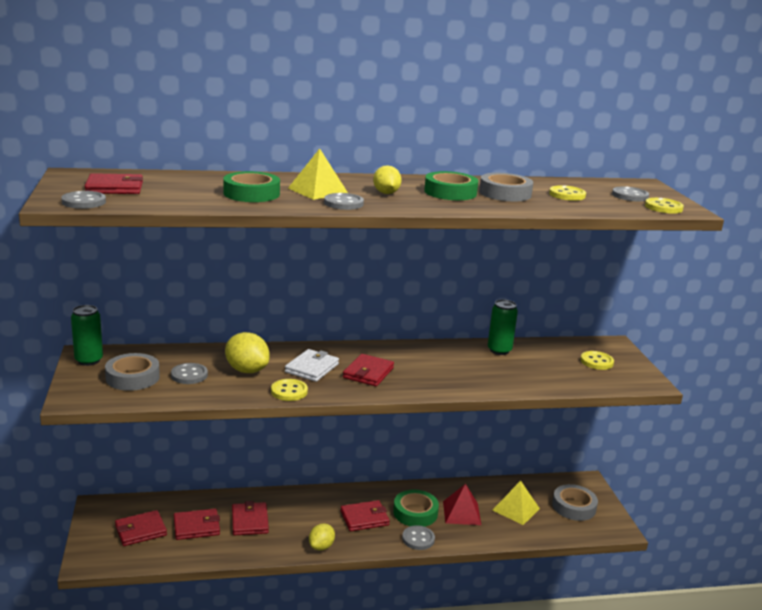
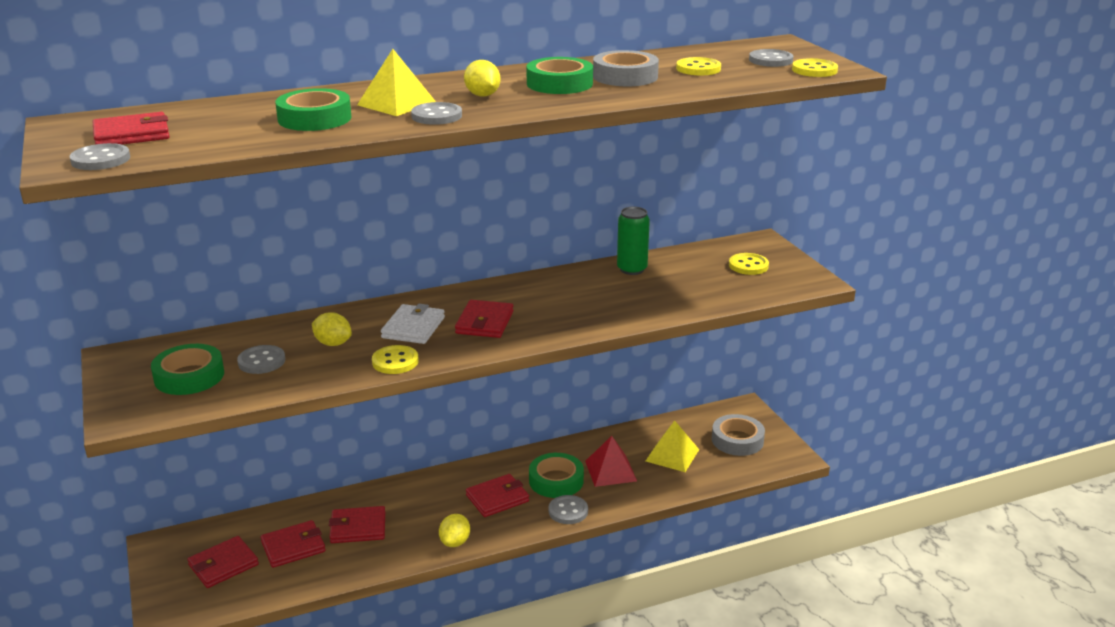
camera: 10 degrees left, 5 degrees up
green can [71,305,103,366] -> none
grey tape [105,353,160,391] -> green tape [151,344,224,395]
yellow lemon [225,332,270,373] -> yellow lemon [312,312,352,346], size x0.65
red wallet [232,501,269,535] -> red wallet turned 75 degrees counterclockwise [329,506,385,543]

